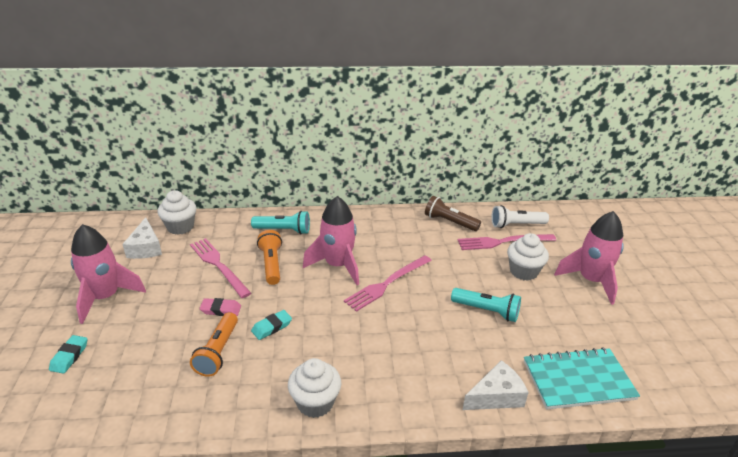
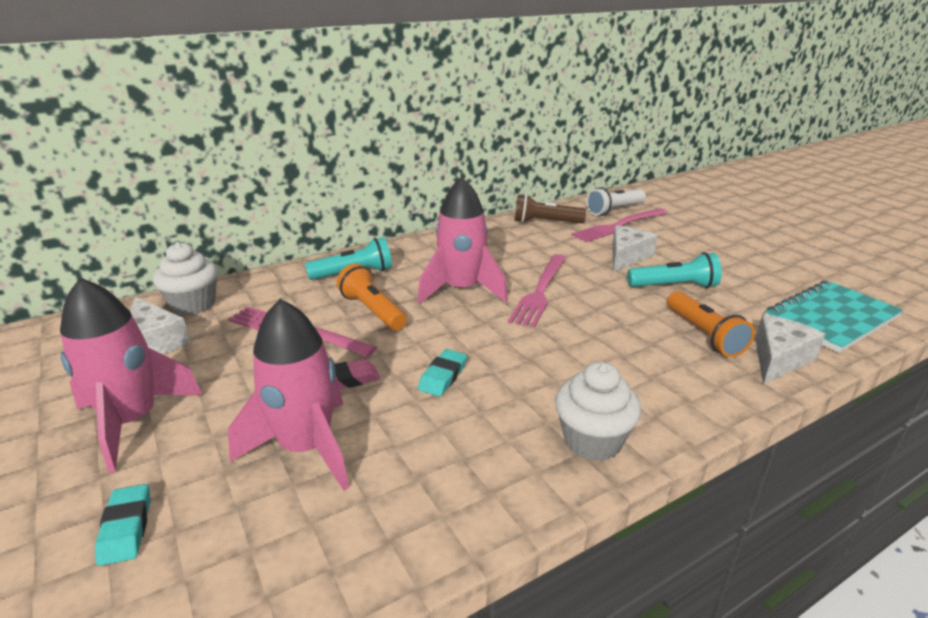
camera: 25 degrees left, 5 degrees down
orange flashlight [190,312,238,377] -> orange flashlight moved to [667,291,755,357]
white cupcake [507,233,549,281] -> none
pink rocket [554,211,624,305] -> pink rocket moved to [228,299,349,491]
none -> white cheese [612,225,658,272]

